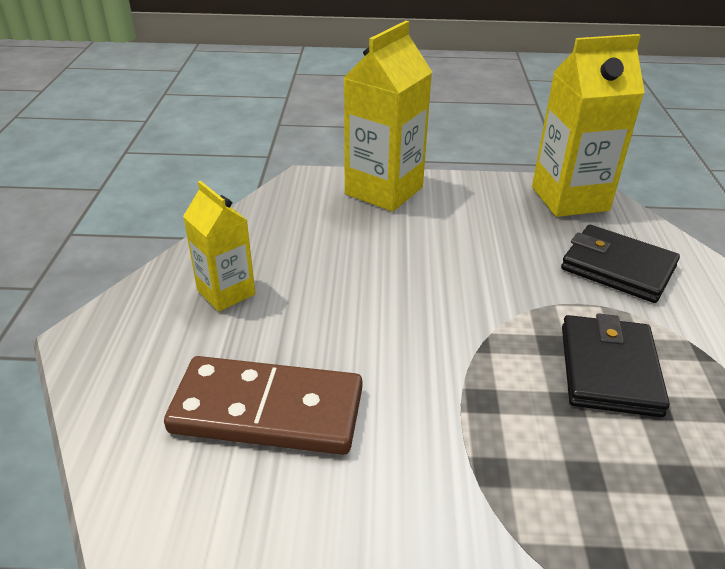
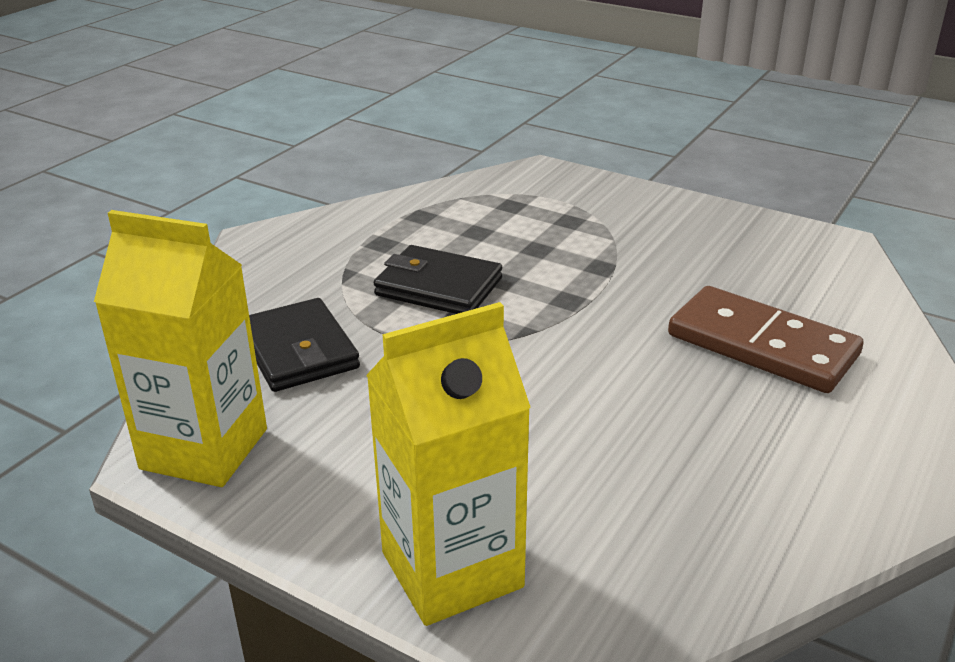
camera: 150 degrees left, 5 degrees down
yellow carton [183,181,255,312] -> none
black wallet [562,313,670,417] -> black wallet turned 75 degrees clockwise [374,245,502,314]

